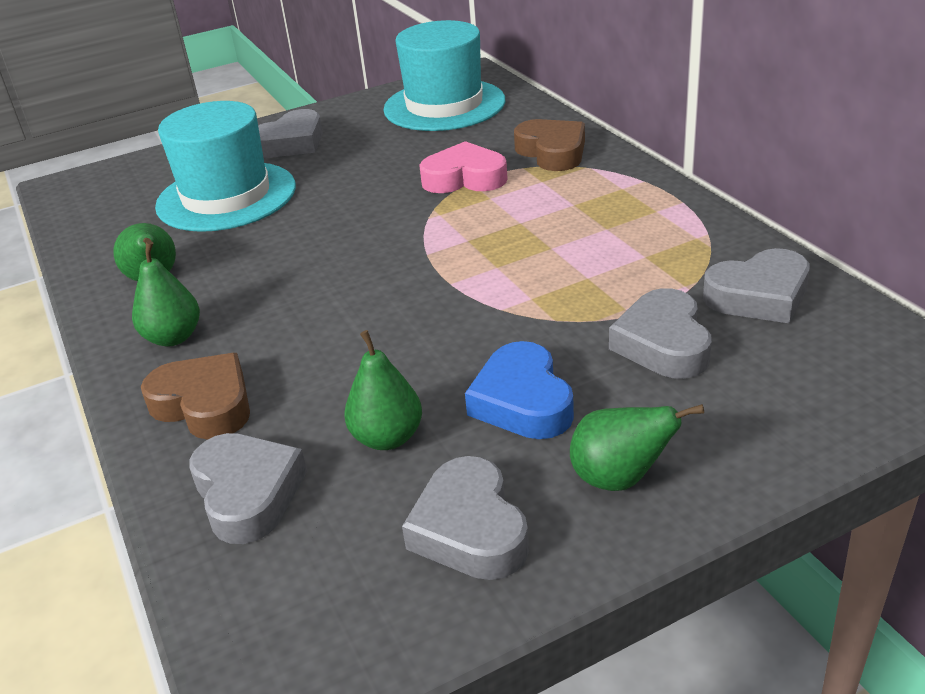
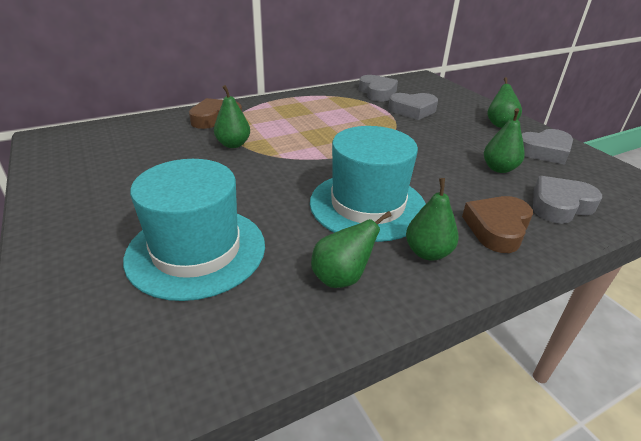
camera: 95 degrees left, 0 degrees up
grey heart [258,109,323,158] -> none
turquoise hat [383,20,505,131] -> turquoise hat moved to [310,126,426,242]
pink heart [419,141,508,193] -> green pear [214,85,250,148]
blue heart [465,341,574,439] -> none

